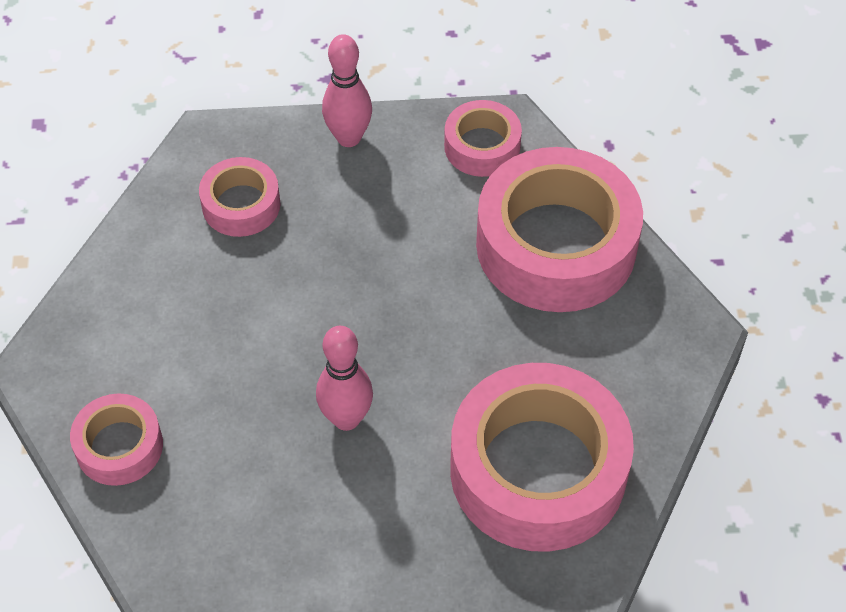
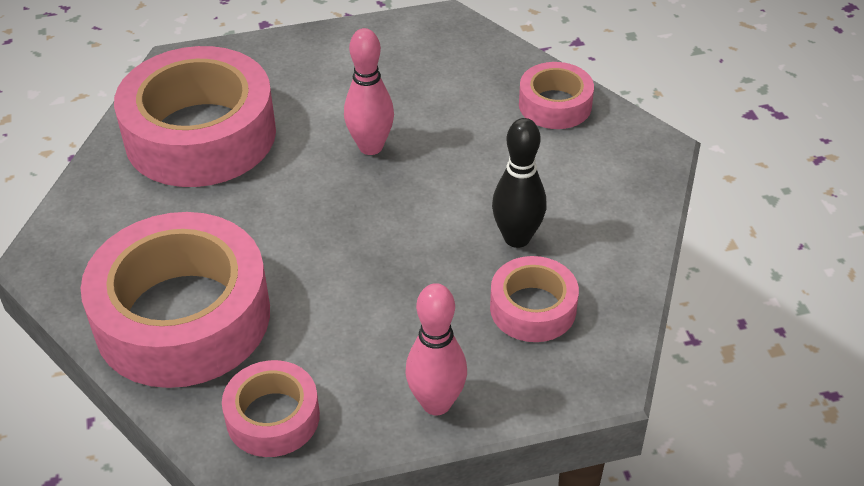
camera: 170 degrees right, 10 degrees down
none -> black bowling pin [492,118,546,248]

